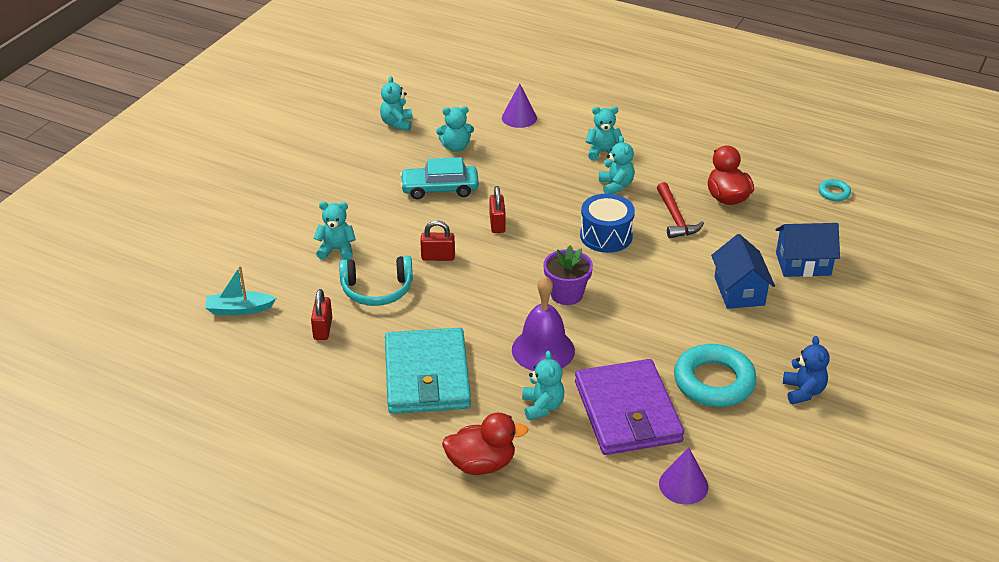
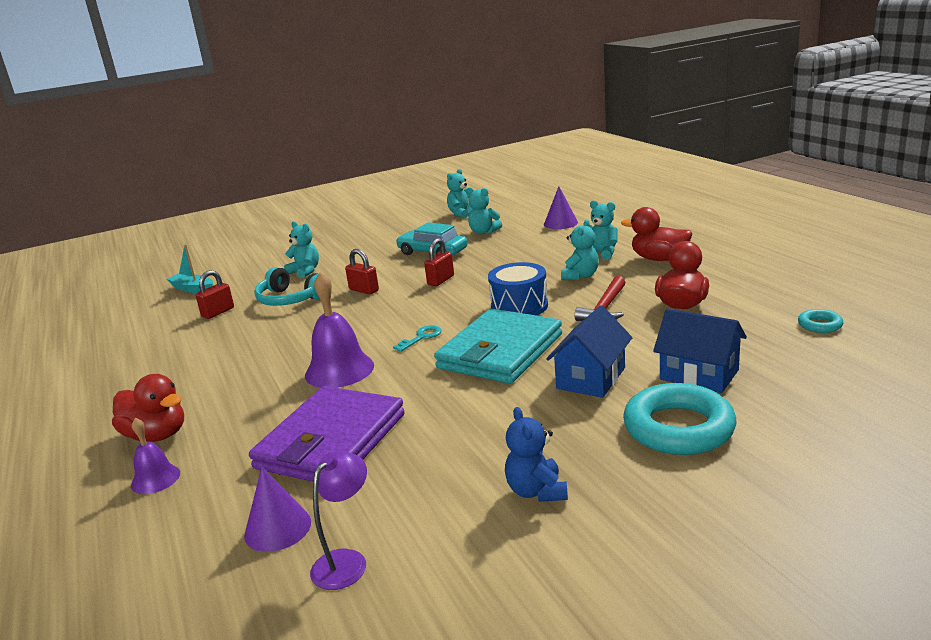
camera: 40 degrees right, 15 degrees down
turquoise wallet [385,328,471,414] -> turquoise wallet moved to [434,308,562,384]
turquoise teddy bear [522,351,564,420] -> none
purple flower pot [543,245,593,305] -> turquoise key [393,325,442,352]
turquoise ring [674,344,757,407] -> turquoise ring moved to [623,383,737,455]
blue teddy bear [783,336,830,404] -> blue teddy bear turned 135 degrees clockwise [505,407,568,502]
none -> purple bell [131,418,180,494]
none -> purple lamp [310,451,367,590]
none -> red duck [621,207,692,261]

